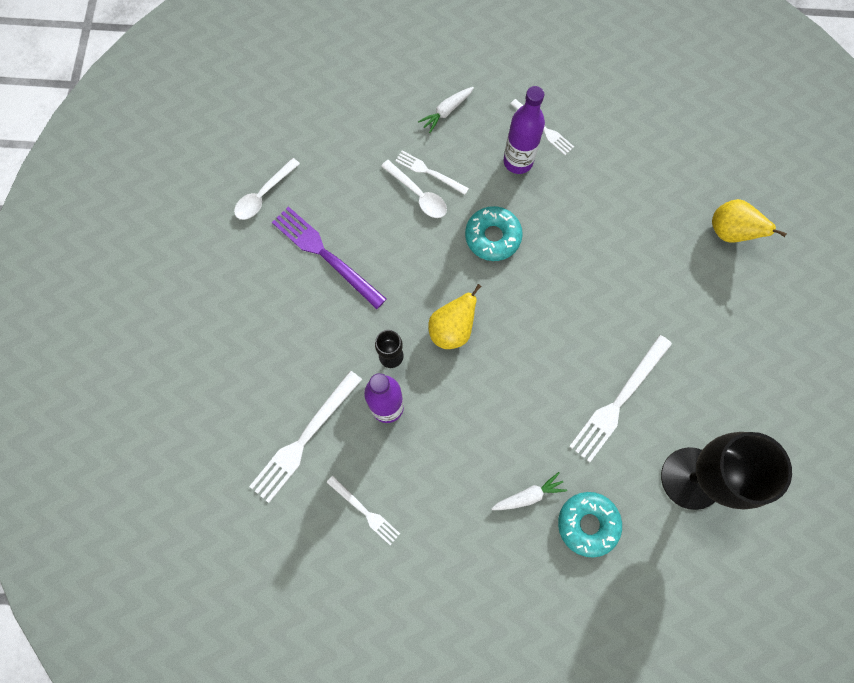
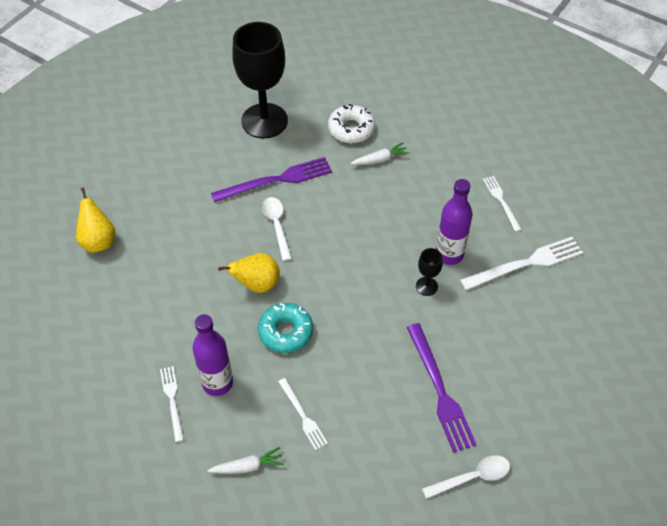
camera: 150 degrees left, 20 degrees down
white spoon [381,160,447,218] -> white spoon moved to [262,197,292,261]
yellow pear [428,284,481,349] -> yellow pear moved to [218,253,280,293]
white carrot [491,472,567,510] -> white carrot turned 150 degrees clockwise [350,142,409,165]
turquoise donut [558,492,622,558] -> white donut [328,104,375,143]
white fork [569,335,672,462] -> purple fork [211,157,332,203]

